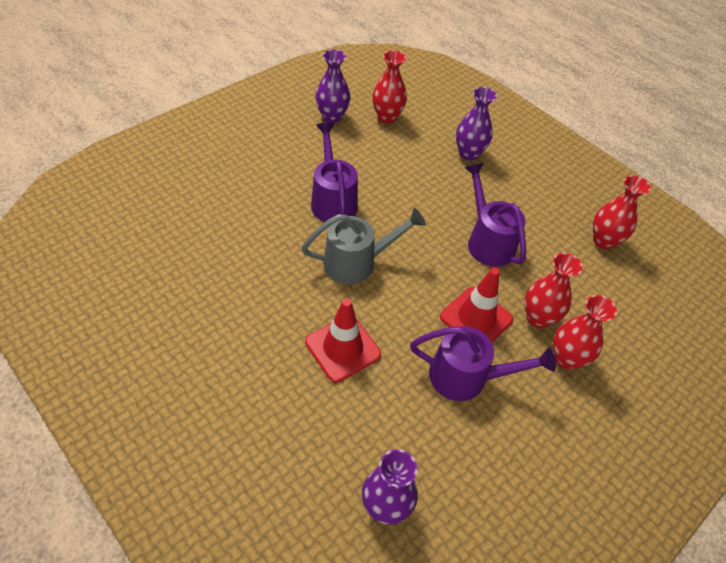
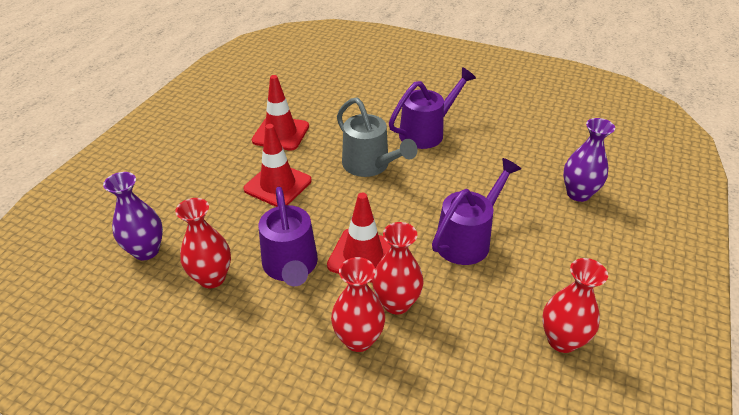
camera: 70 degrees right, 10 degrees down
purple vase [315,49,351,123] -> none
red vase [372,50,407,123] -> red vase moved to [175,198,231,289]
none -> red traffic cone [252,75,309,151]

